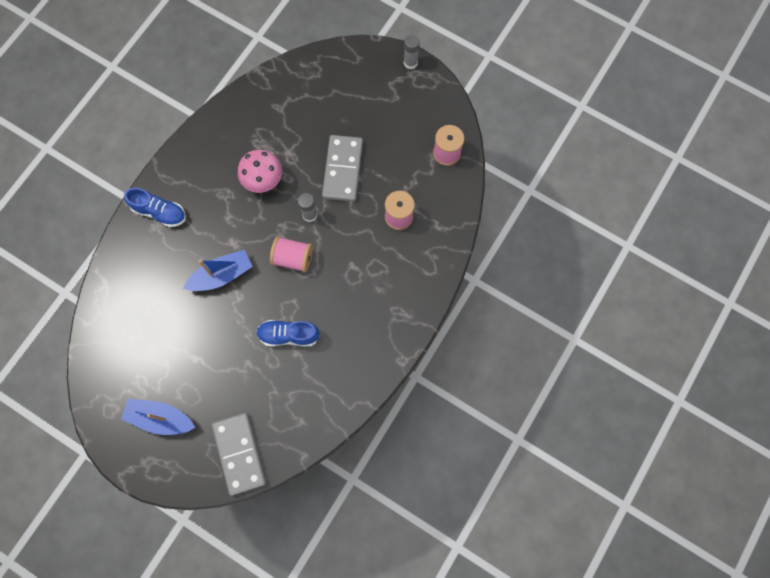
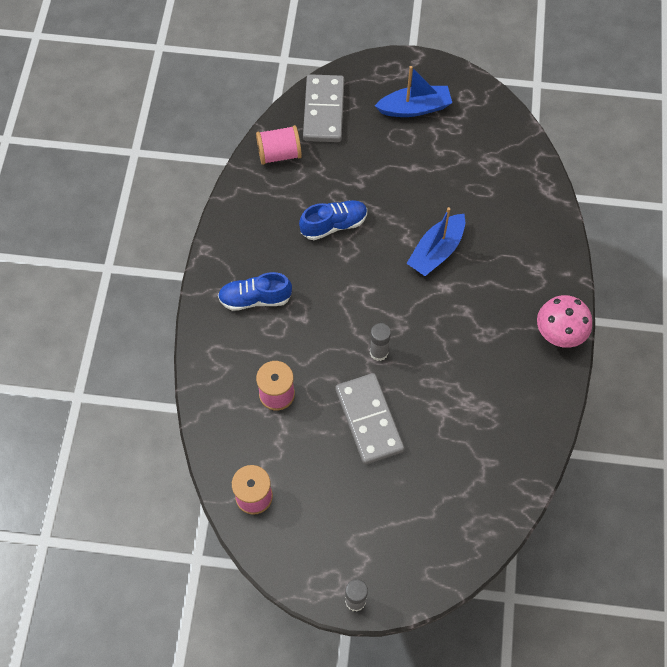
camera: 155 degrees right, 10 degrees down
blue shoe [124,188,186,227] -> blue shoe moved to [218,272,292,311]
grey domino [212,413,266,496] -> grey domino turned 45 degrees clockwise [303,74,344,142]
pink mushroom [238,150,282,193] -> pink mushroom moved to [537,295,592,348]
pink spool [270,236,313,273] -> pink spool moved to [256,125,302,165]

